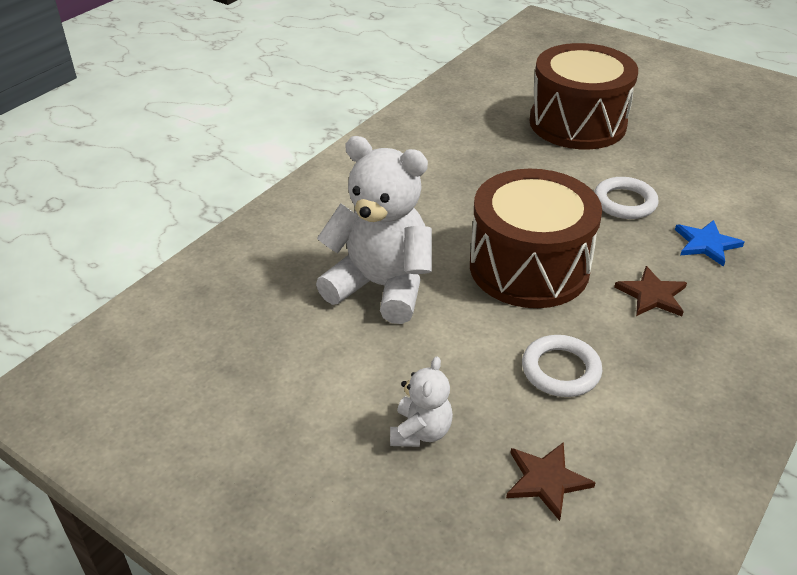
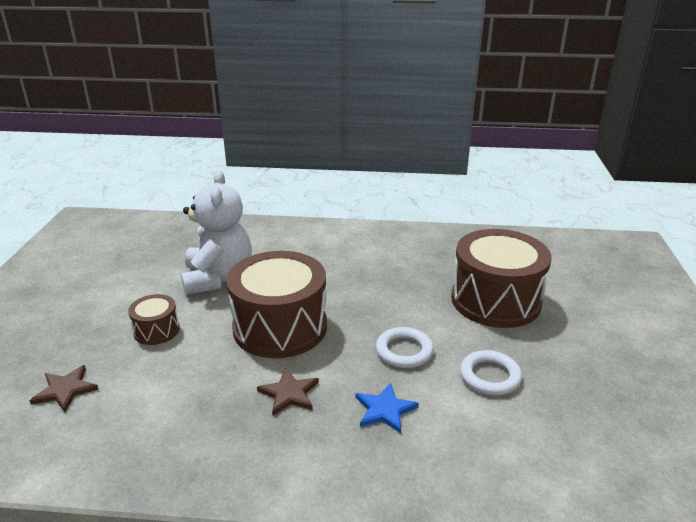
camera: 60 degrees right, 10 degrees down
white teddy bear [390,356,453,447] -> none
white ring [522,335,602,397] -> white ring moved to [460,350,522,395]
none -> brown drum [128,294,180,345]

